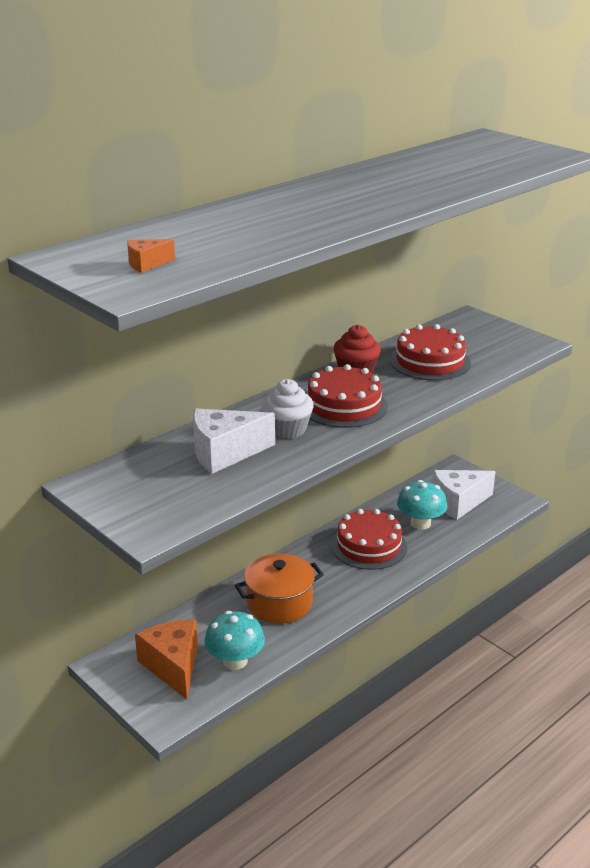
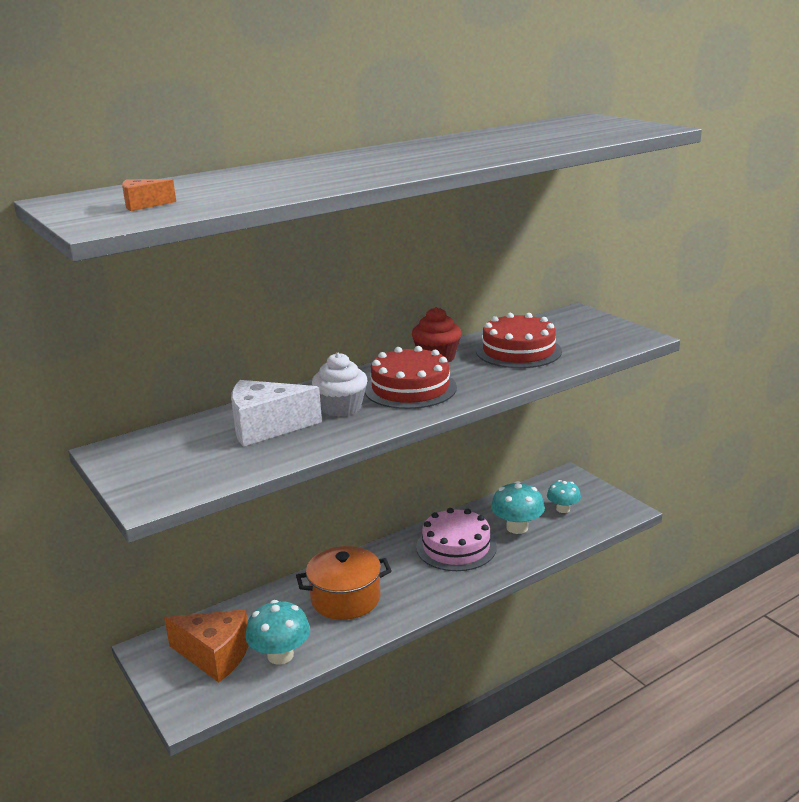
camera: 10 degrees right, 5 degrees down
orange cheese [135,620,198,700] -> orange cheese turned 120 degrees clockwise [164,609,249,682]
red cake [331,509,407,570] -> pink cake [416,508,497,571]
white cheese [432,470,496,520] -> turquoise mushroom [547,480,581,513]

